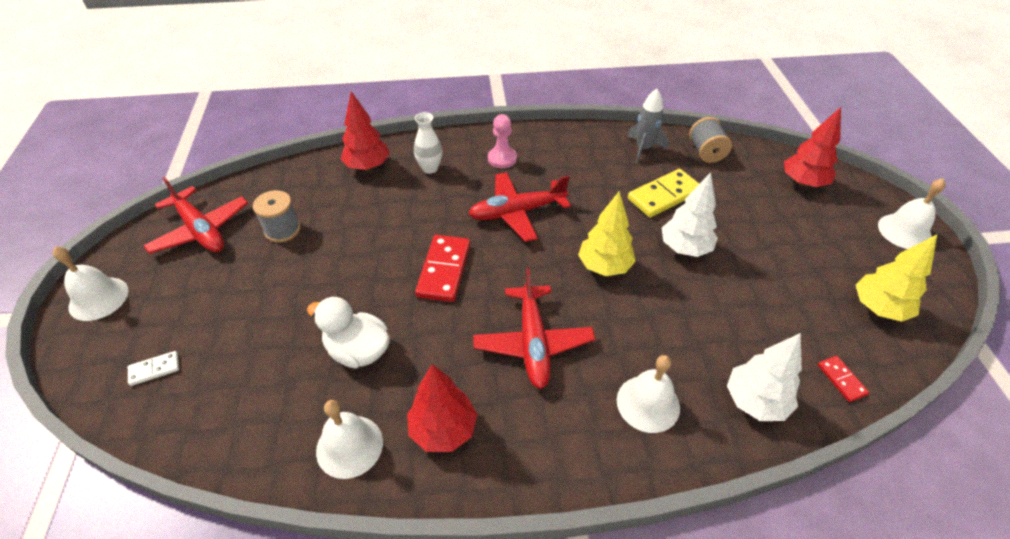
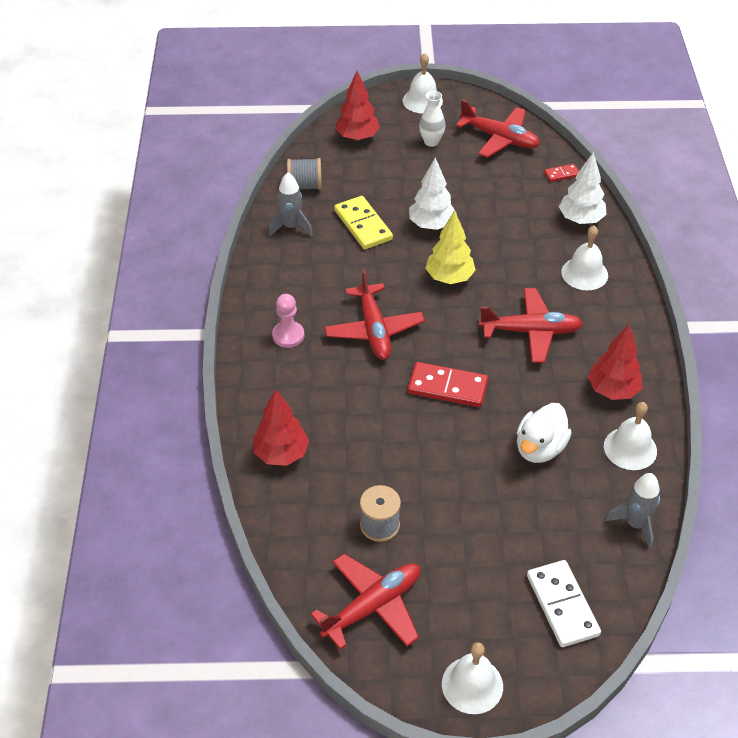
camera: 85 degrees left, 0 degrees up
white domino [128,351,179,386] -> white domino [527,560,601,647], size x1.94
white vase [414,112,442,174] -> white vase moved to [419,91,446,147]
yellow tree [856,234,937,322] -> red plane [456,100,540,158]
none -> grey rocket [605,473,660,549]

